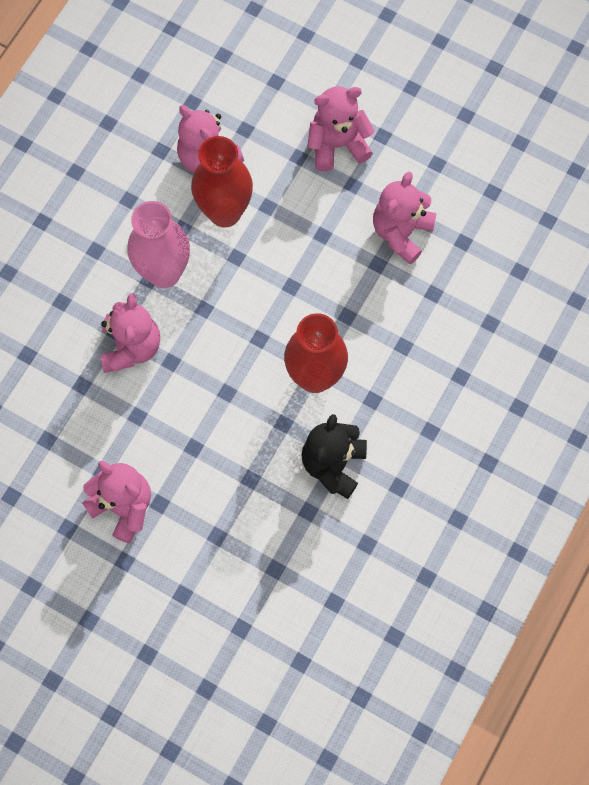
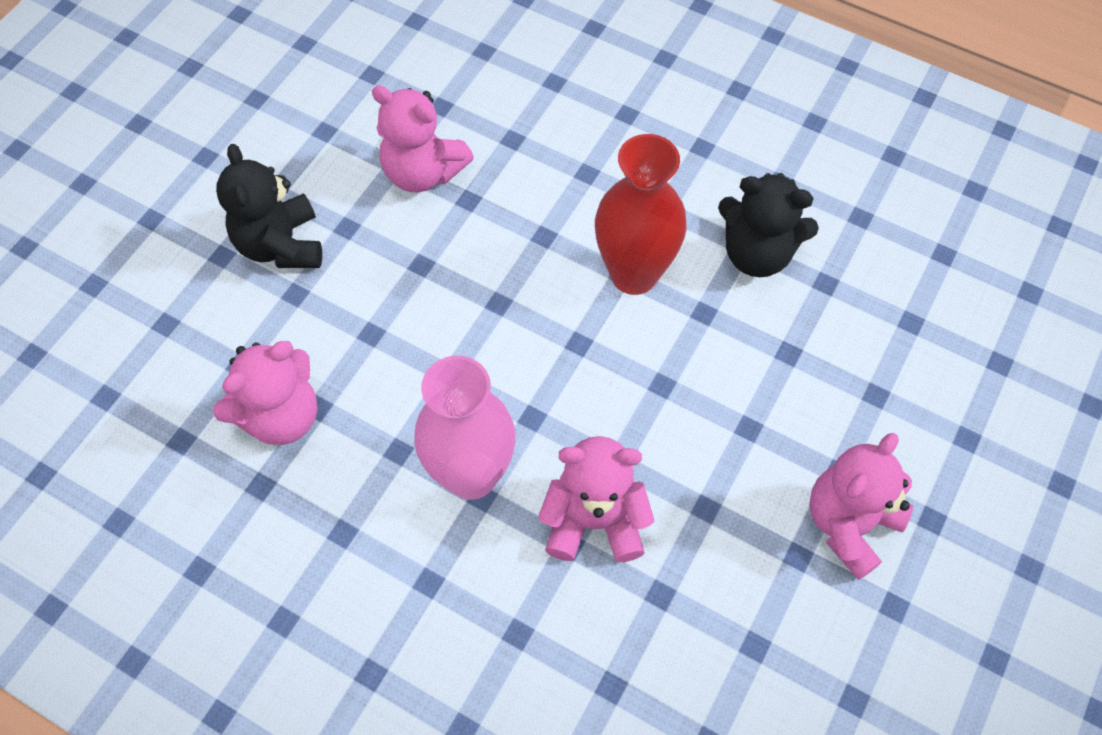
camera: 90 degrees left, 10 degrees down
red vase [191,136,253,228] -> none
pink teddy bear [307,86,375,171] -> black teddy bear [216,144,322,268]

